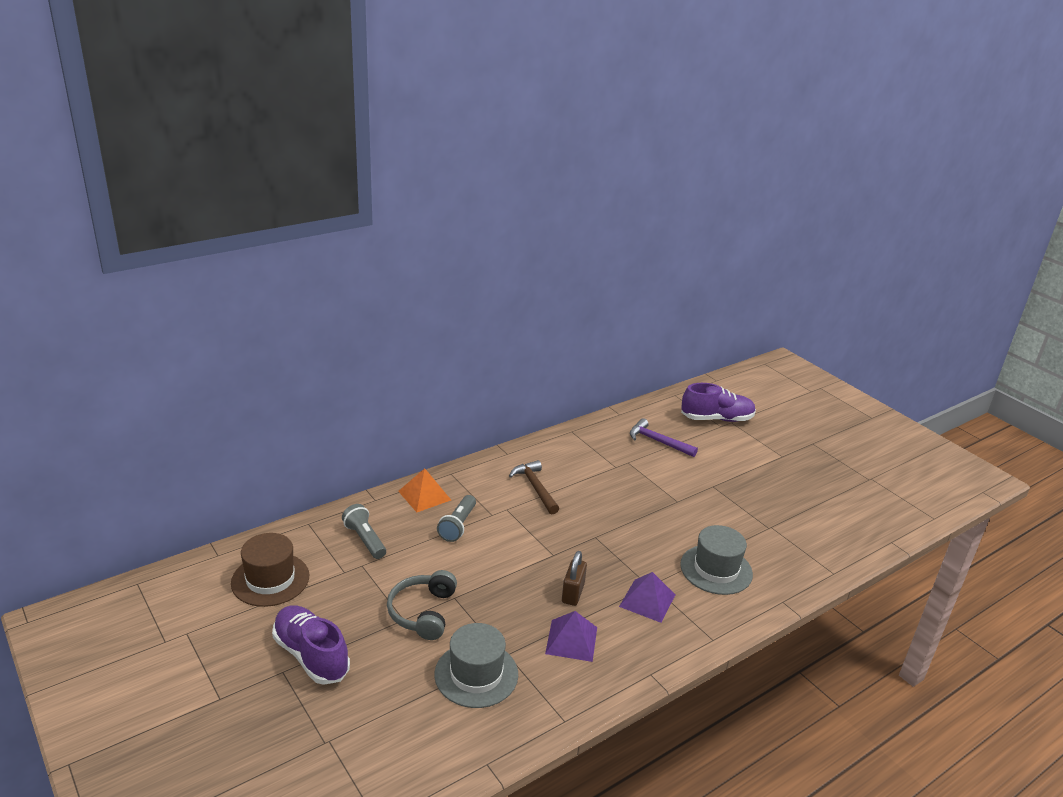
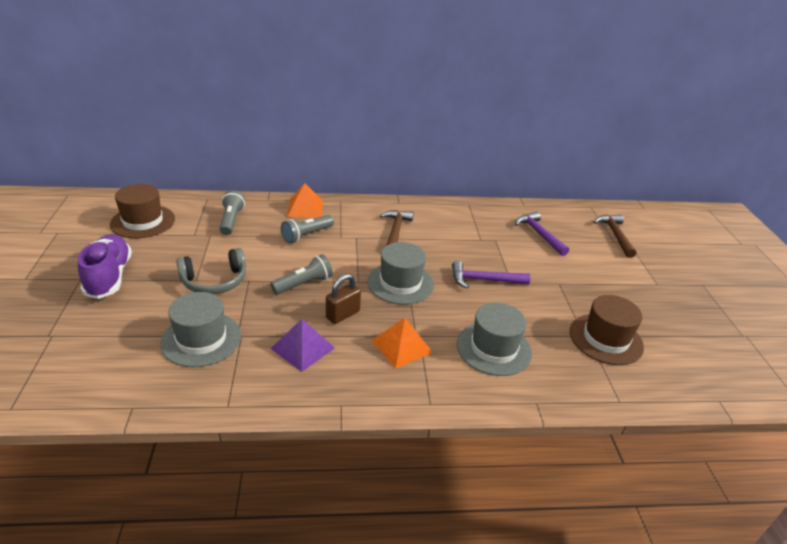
camera: 30 degrees right, 5 degrees up
grey headphones [387,570,457,640] -> grey headphones turned 150 degrees counterclockwise [176,248,246,294]
purple pyramid [619,572,675,623] -> orange pyramid [371,318,433,369]
purple shoe [681,383,756,422] -> brown hammer [594,215,636,258]
none -> grey flashlight [270,254,333,294]
none -> grey hat [368,242,434,305]
none -> purple hammer [452,261,530,288]
none -> brown hat [570,295,644,365]

